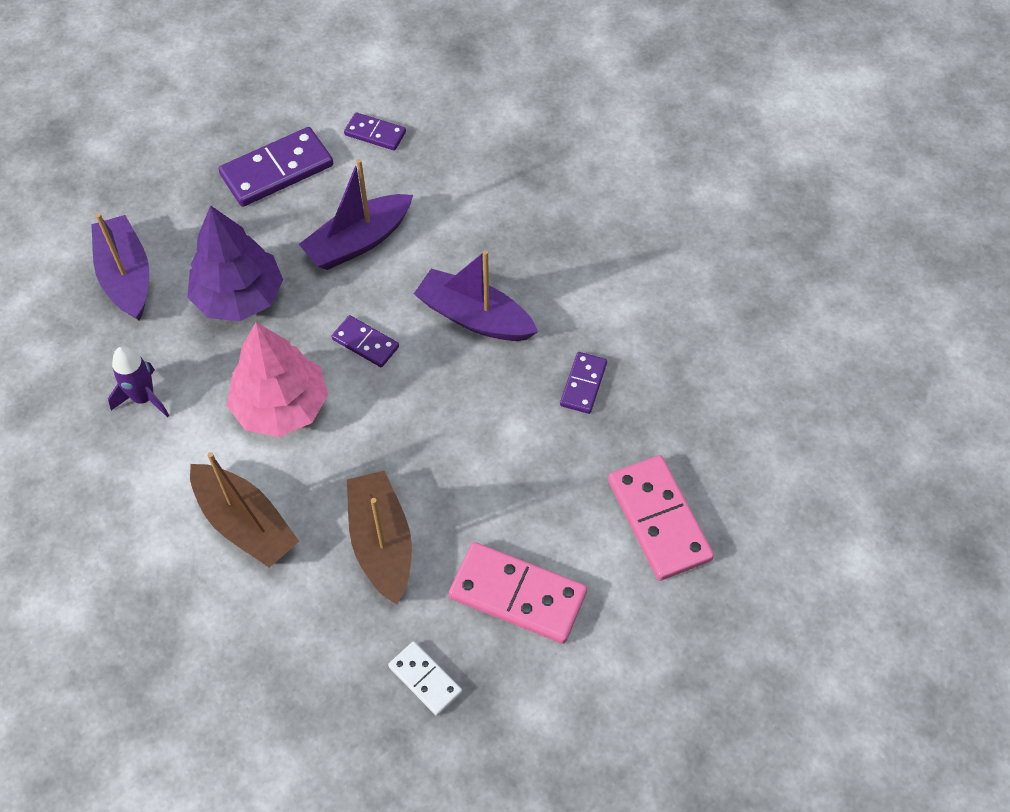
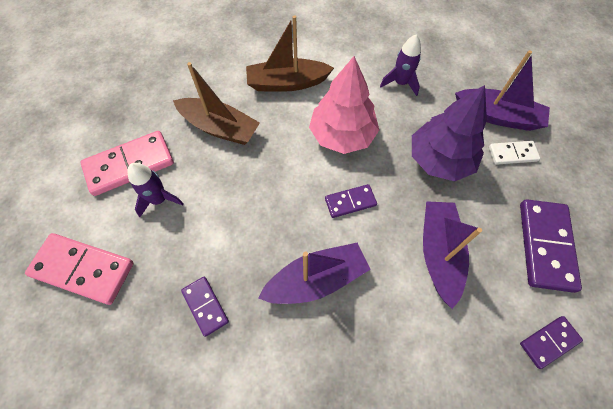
camera: 130 degrees right, 5 degrees up
white domino [388,641,462,716] -> white domino moved to [489,141,540,165]
none -> purple rocket [127,163,184,217]

